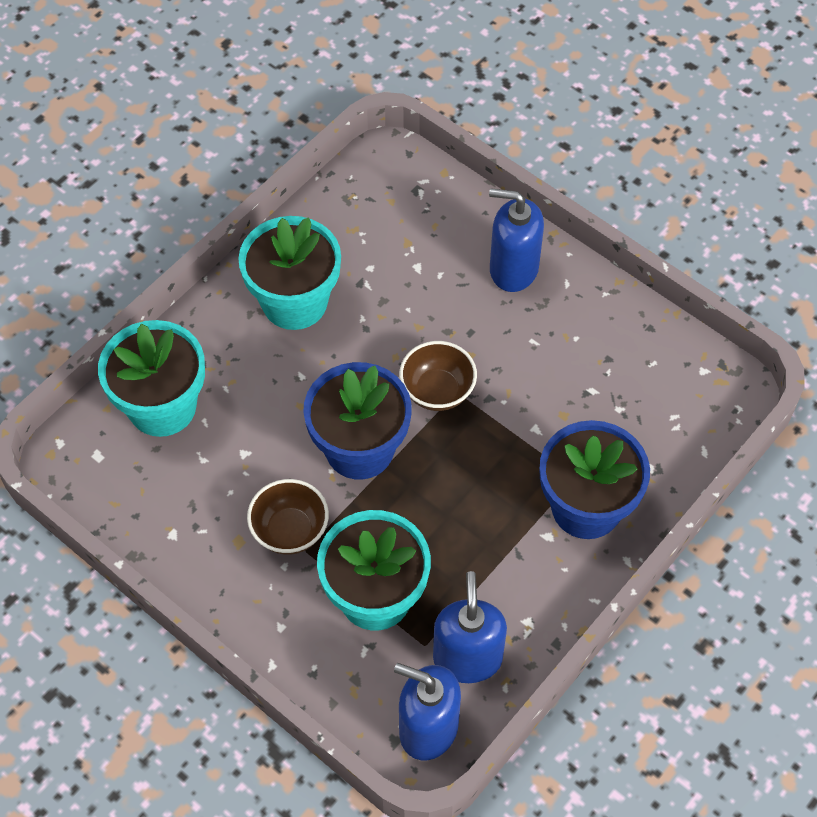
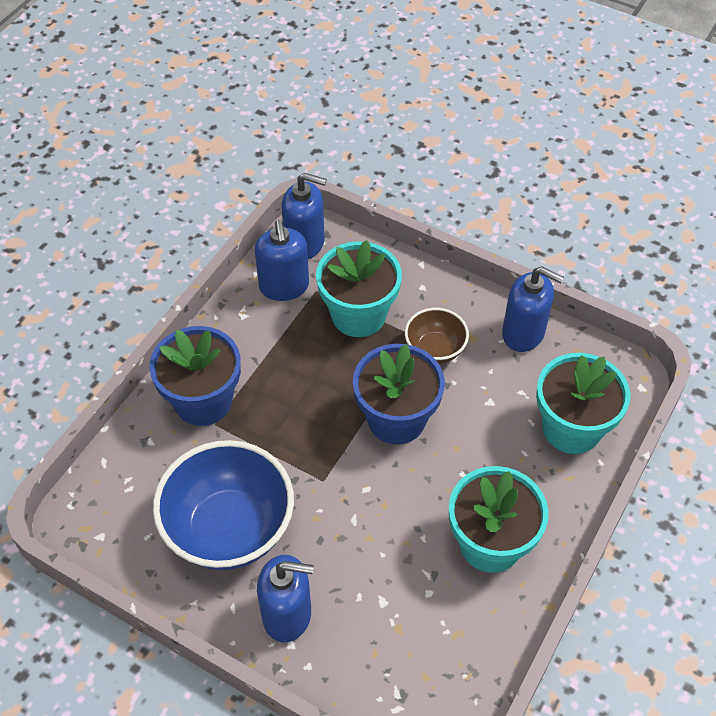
camera: 170 degrees right, 5 degrees down
brown bowl [399,341,477,411] -> none
none -> blue bowl [153,440,294,570]
none -> blue soap dispenser [502,266,564,352]

